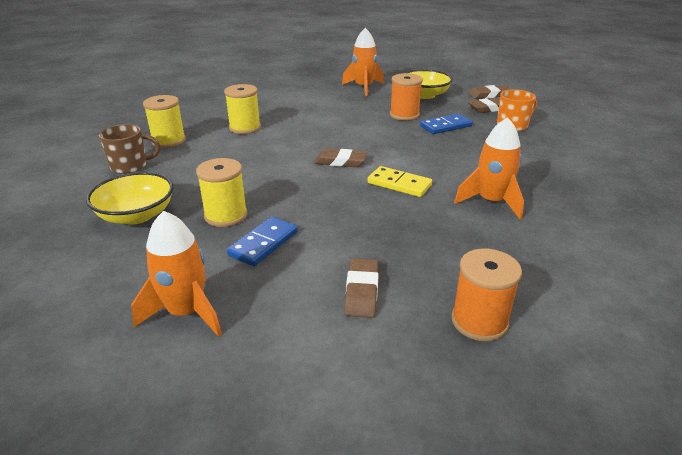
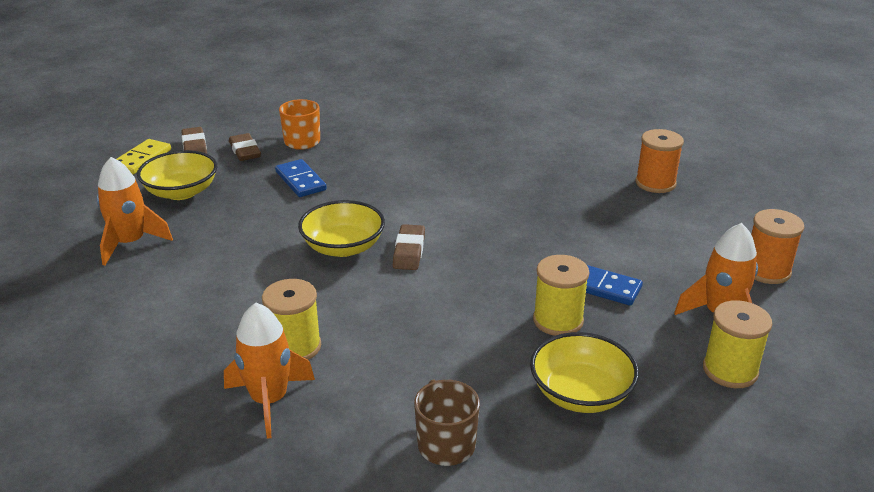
camera: 95 degrees left, 0 degrees up
yellow spool [143,95,186,148] -> yellow spool moved to [703,300,772,388]
brown eraser [344,258,379,318] -> none
yellow domino [367,166,432,197] -> yellow domino moved to [116,139,171,174]
orange spool [390,73,423,121] -> orange spool moved to [751,209,805,284]
orange rocket [454,117,524,220] -> orange rocket moved to [224,303,315,439]
none -> yellow bowl [298,200,385,257]

